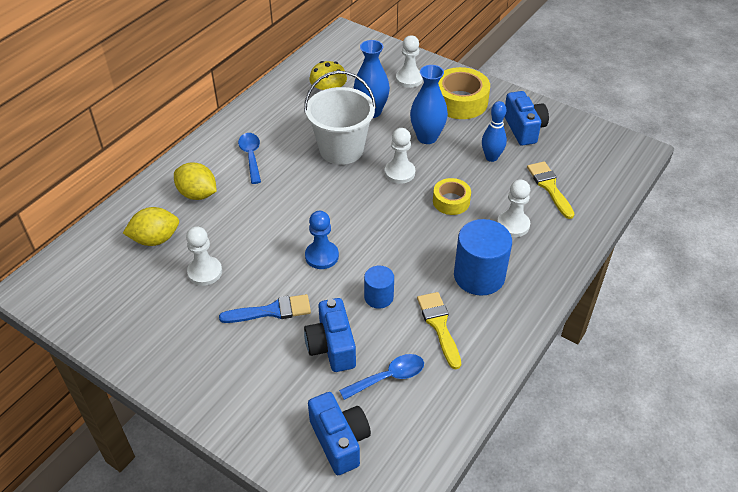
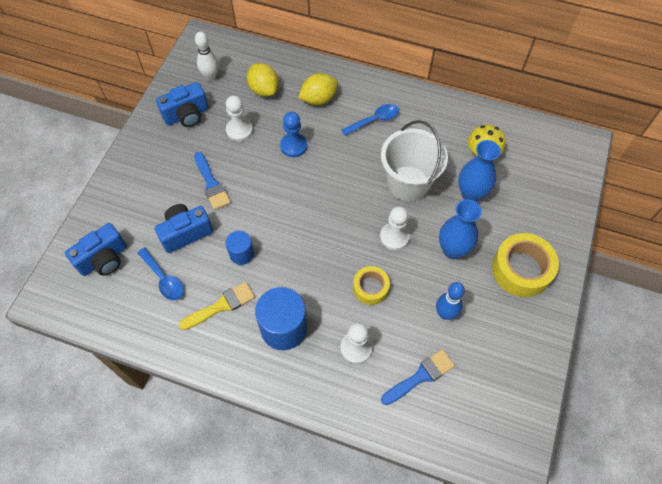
camera: 75 degrees right, 15 degrees up
yellow lemon [174,162,217,200] -> yellow lemon turned 45 degrees clockwise [298,73,338,105]
blue pawn [305,211,339,269] -> blue pawn moved to [280,112,307,157]
white pawn [396,35,423,88] -> none
blue camera [505,91,549,146] -> blue camera moved to [156,82,209,127]
yellow brush [527,161,574,219] -> blue brush [381,349,455,405]
none -> white bowling pin [195,32,218,81]

